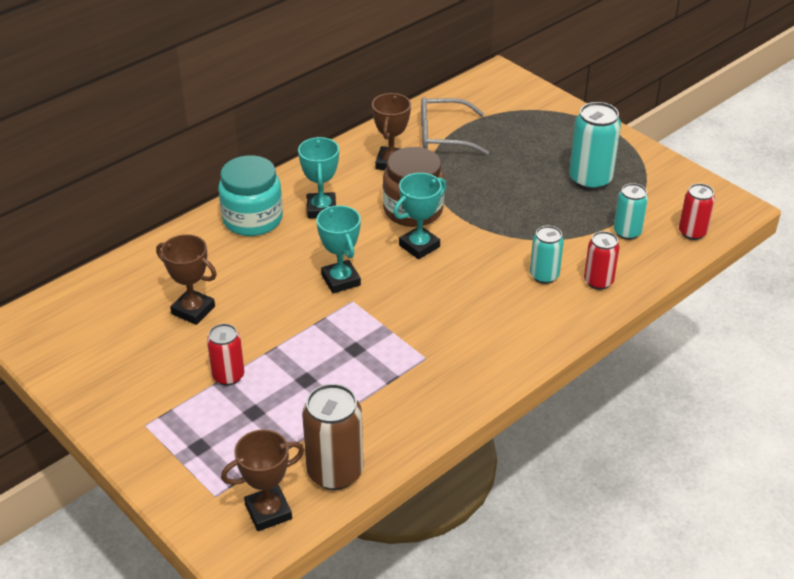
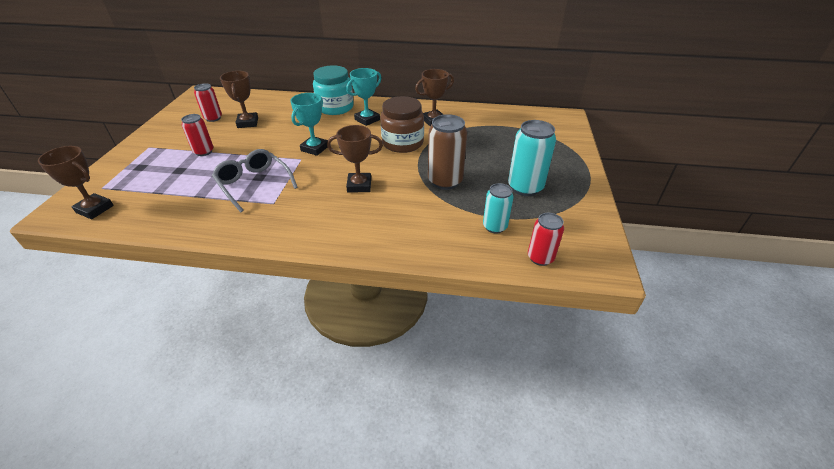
camera: 50 degrees right, 0 degrees up
brown can [302,384,363,490] -> brown can moved to [428,114,467,190]
turquoise trophy [393,173,446,259] -> none
grey glasses [421,97,489,155] -> grey glasses moved to [212,149,298,212]
turquoise can [530,226,564,284] -> none
red can [584,231,620,290] -> red can moved to [194,83,222,122]
none -> brown trophy [327,125,383,193]

